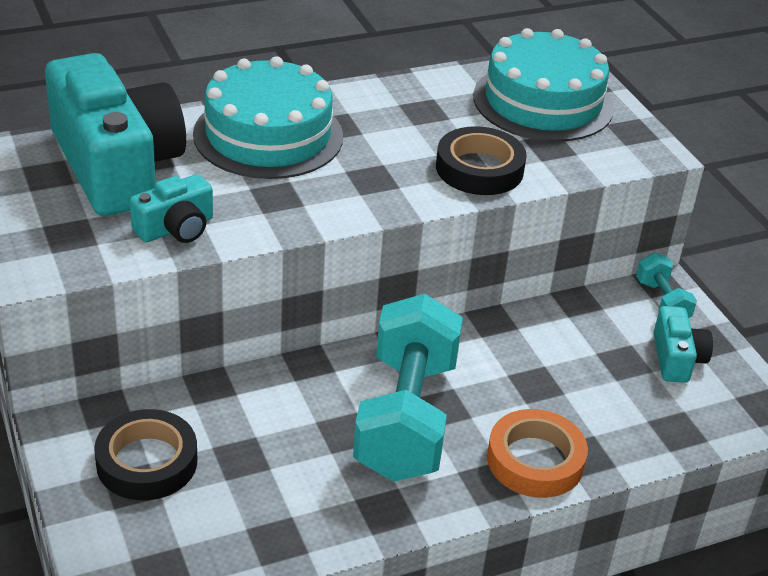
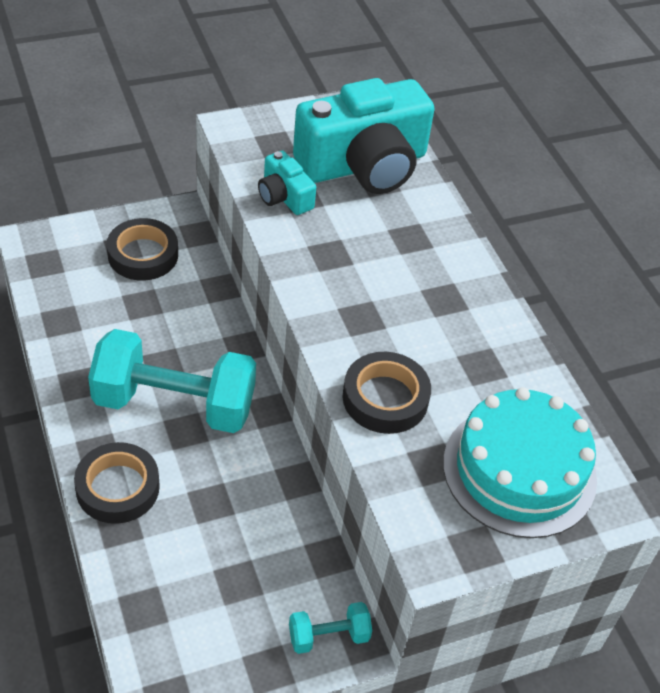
camera: 90 degrees right, 10 degrees up
turquoise cake [193,56,343,179] -> none
orange tape [487,409,588,498] -> black tape [74,442,160,524]
turquoise camera [653,306,713,383] -> none

